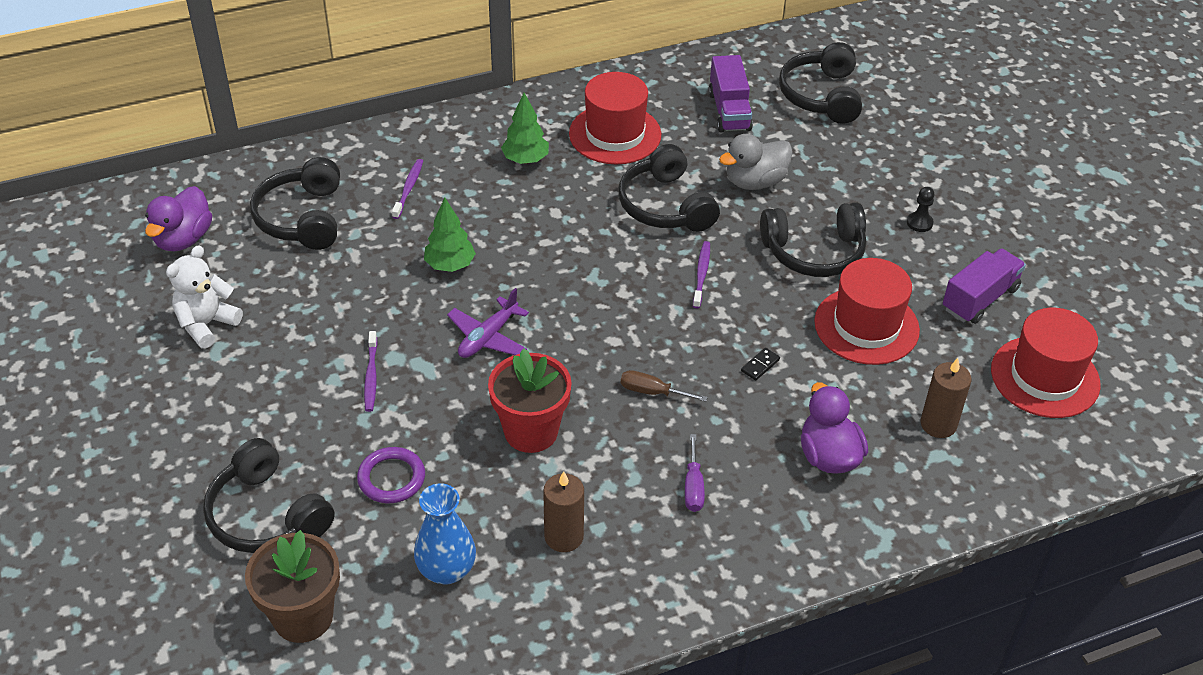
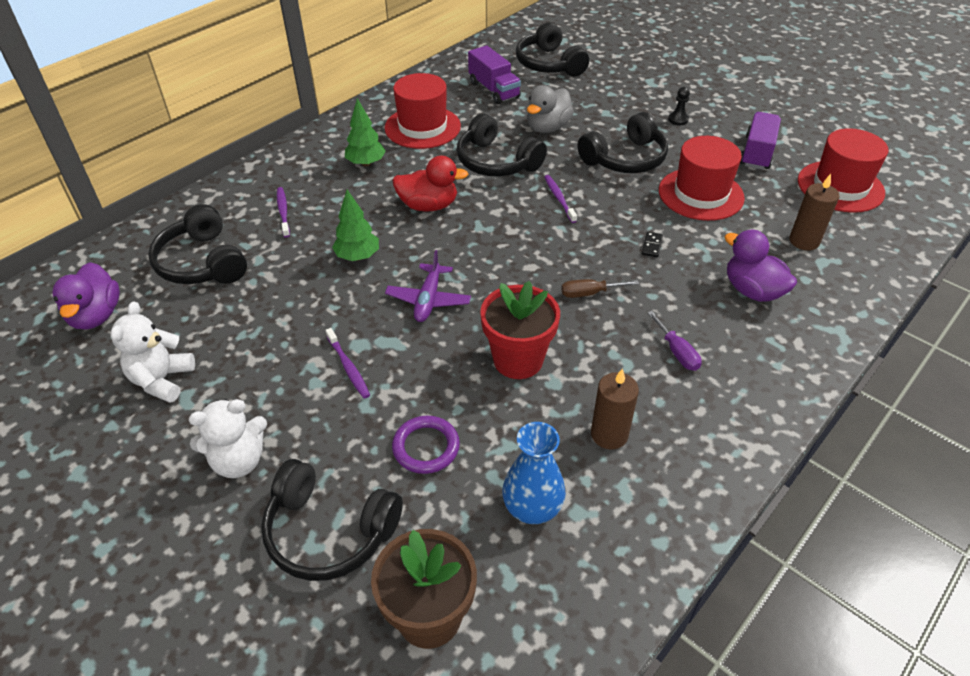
camera: 25 degrees left, 0 degrees up
none -> white teddy bear [188,399,267,478]
none -> red duck [392,155,468,212]

